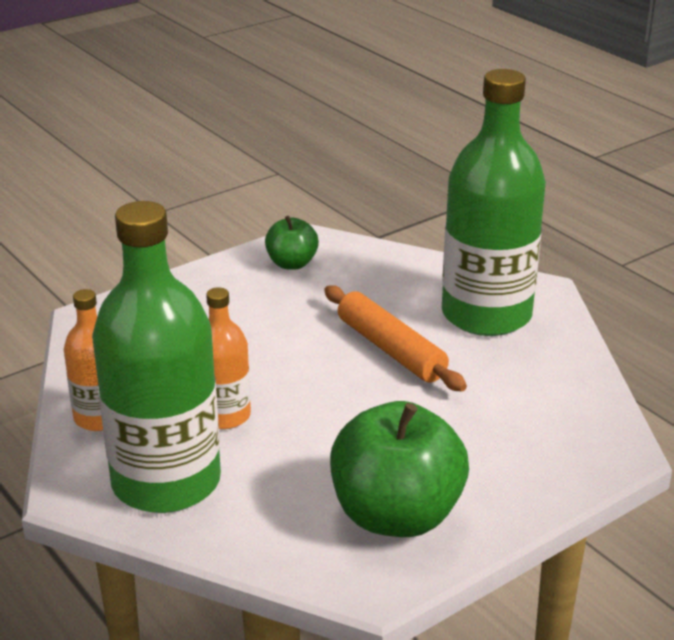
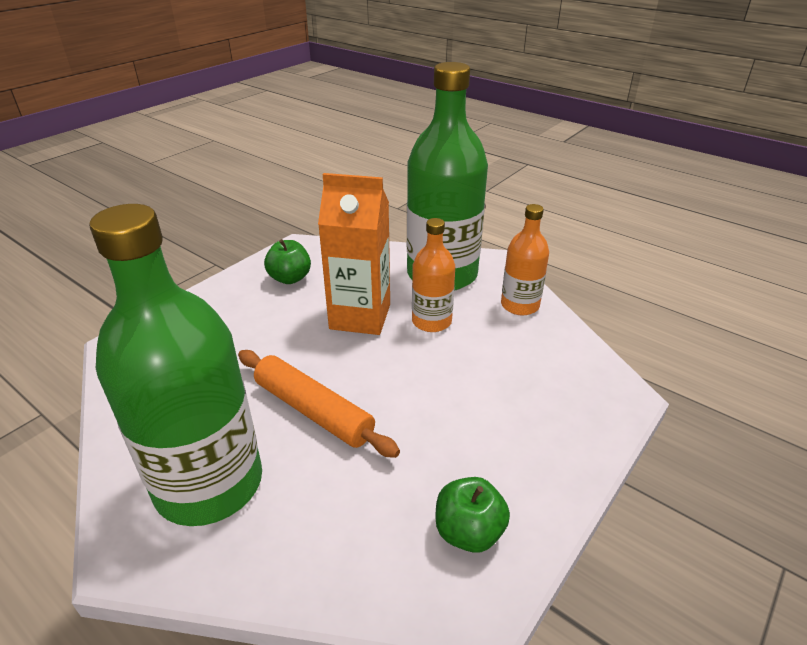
camera: 165 degrees right, 5 degrees up
green apple [330,401,469,537] -> green apple [264,239,311,284], size x0.52
none -> orange carton [318,173,390,335]

